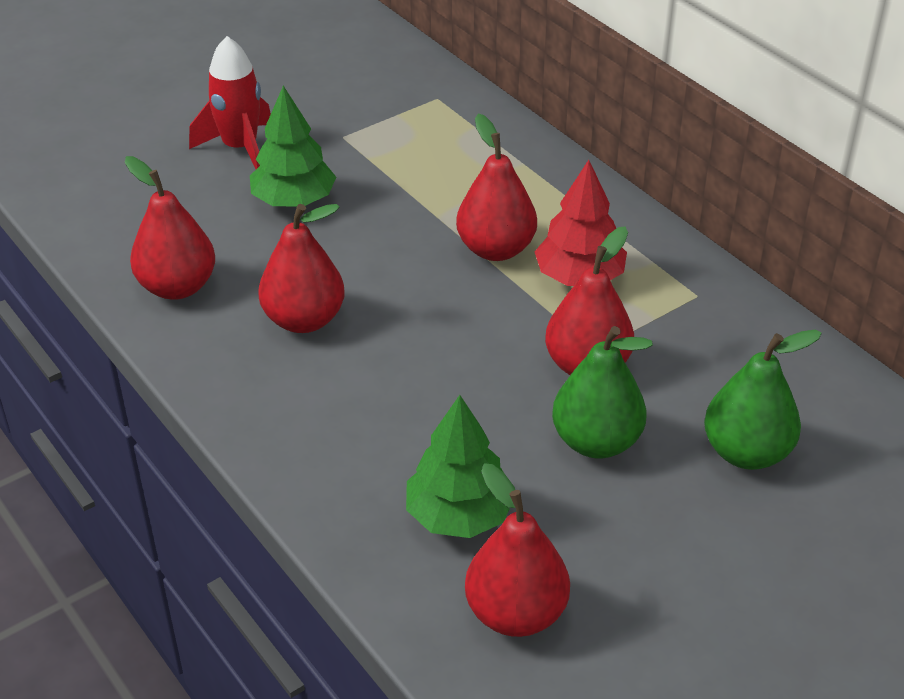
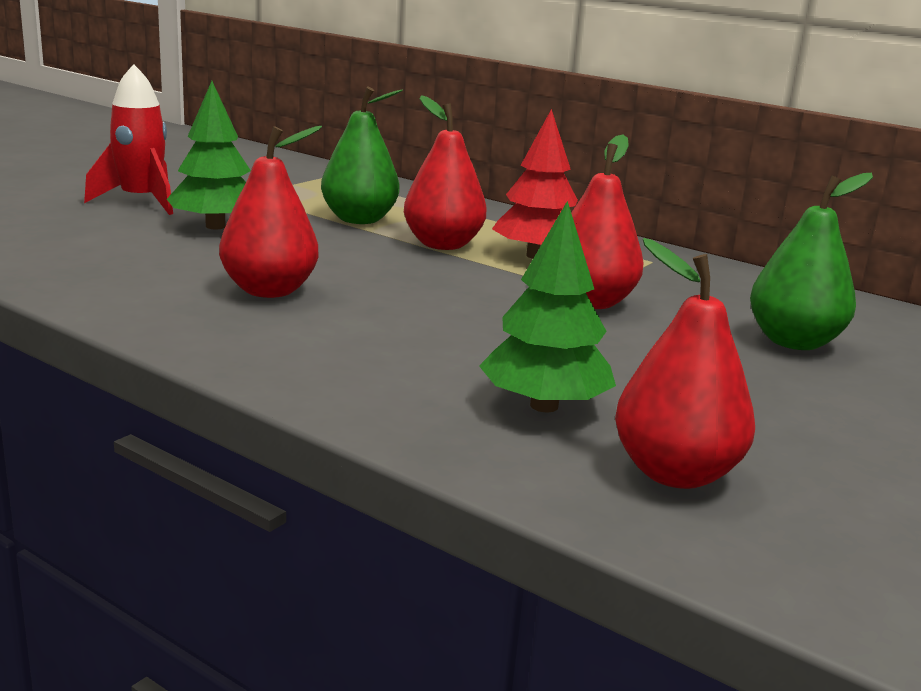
camera: 20 degrees left, 20 degrees down
red pear [125,156,215,300] -> none
green pear [552,326,653,458] -> green pear moved to [321,87,403,224]

